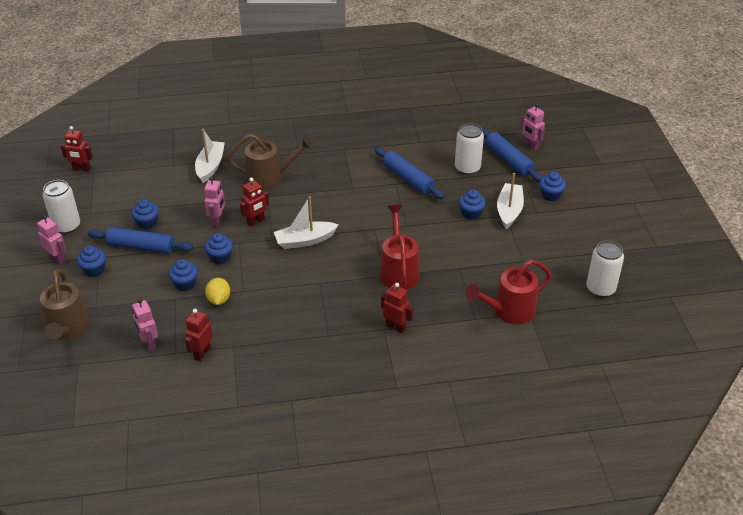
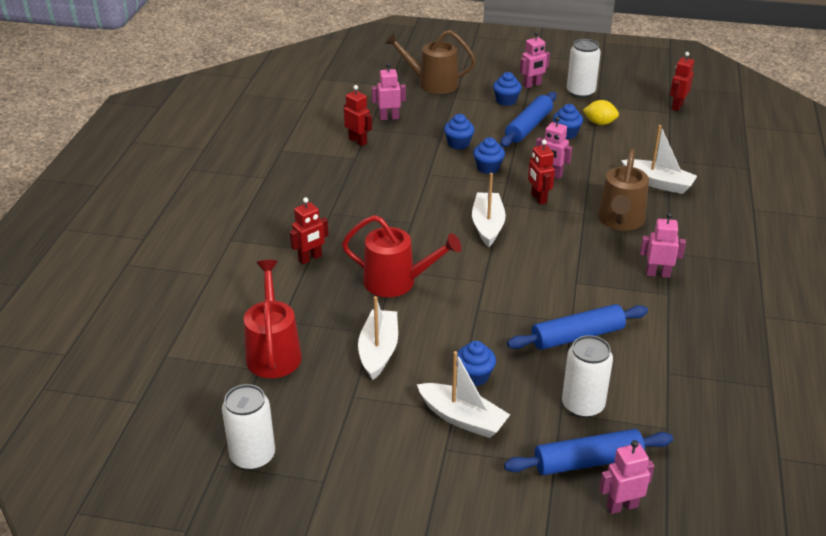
camera: 110 degrees right, 5 degrees down
yellow lemon [205,278,230,305] -> yellow lemon moved to [583,100,619,125]
blue cupcake [540,172,566,201] -> none
none -> white boat [358,296,398,380]
none -> pink robot [640,213,686,278]

